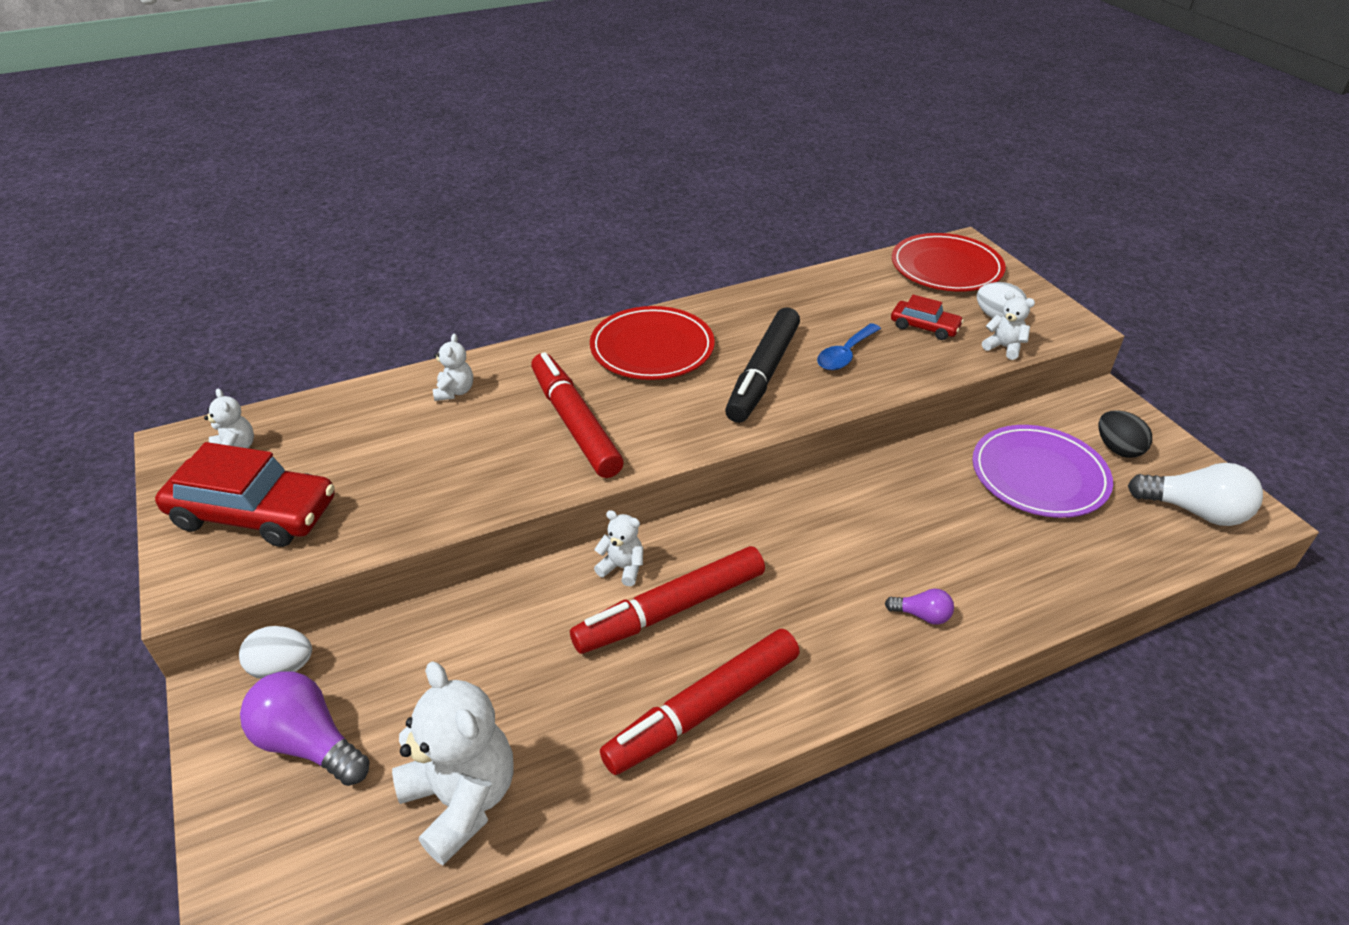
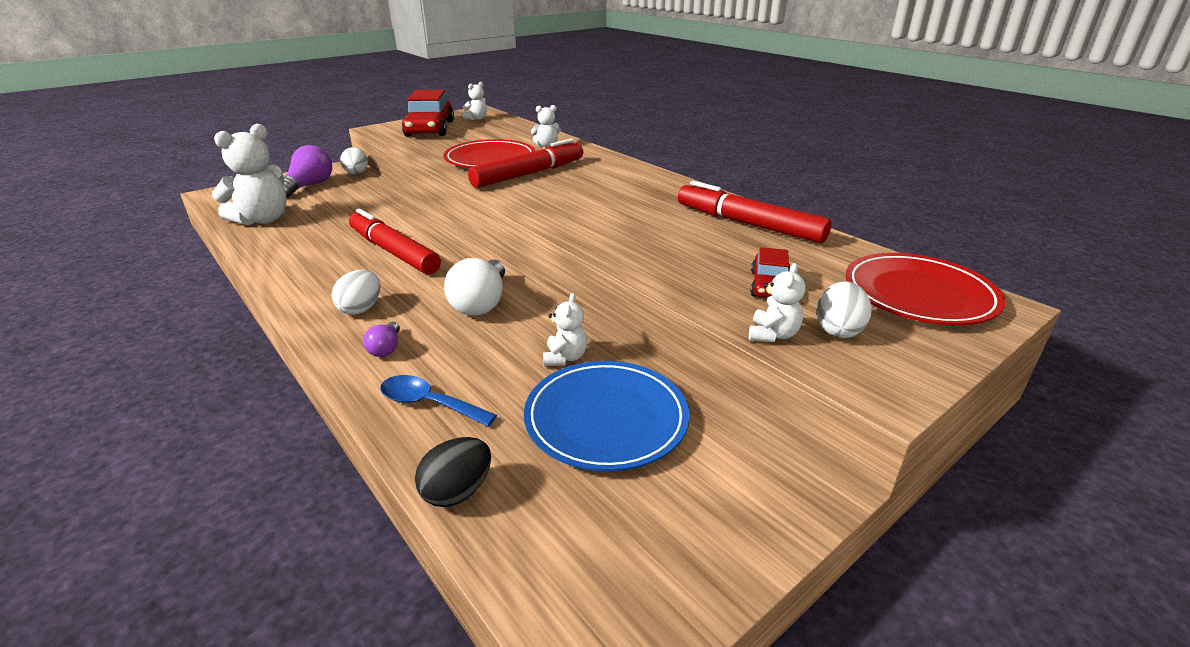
camera: 75 degrees right, 10 degrees down
red plate [590,306,715,380] -> red plate moved to [443,139,535,168]
white teddy bear [594,510,643,586] -> white teddy bear moved to [543,293,587,366]
red marker [600,629,800,775] -> red marker moved to [678,181,831,243]
black marker [725,308,800,423] -> none
blue spoon [817,323,881,370] -> blue spoon moved to [380,375,497,426]
purple plate [972,425,1113,518] -> blue plate [524,361,690,471]
black egg [1098,410,1152,458] -> black egg moved to [415,437,491,507]
white light bulb [1128,463,1263,526] -> white light bulb moved to [444,258,505,315]
none -> white egg [332,270,380,315]

